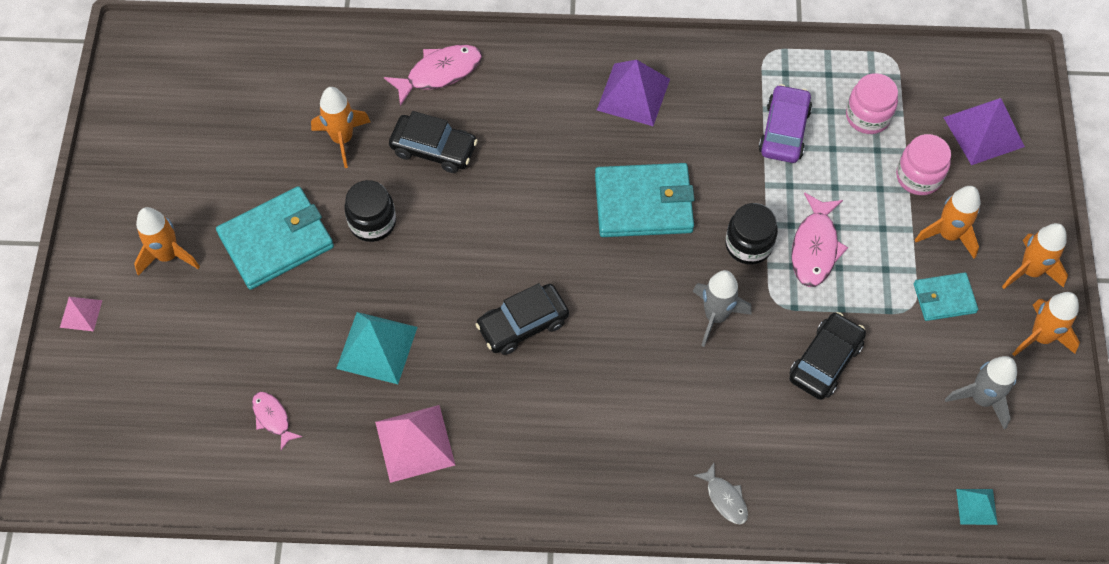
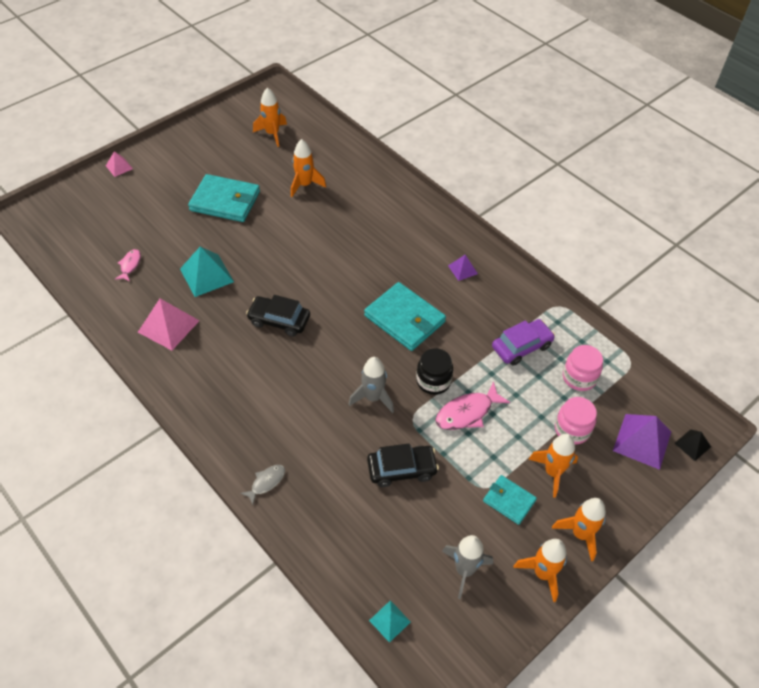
camera: 45 degrees right, 10 degrees down
orange rocket [134,207,200,276] -> orange rocket moved to [253,88,287,147]
black jar [344,180,396,242] -> none
pink fish [384,45,482,106] -> none
black car [389,111,478,173] -> none
purple pyramid [597,60,670,126] -> purple pyramid [448,255,478,281], size x0.54
grey fish [694,463,748,524] -> grey fish turned 150 degrees counterclockwise [240,465,285,505]
none -> black pyramid [674,429,711,461]

